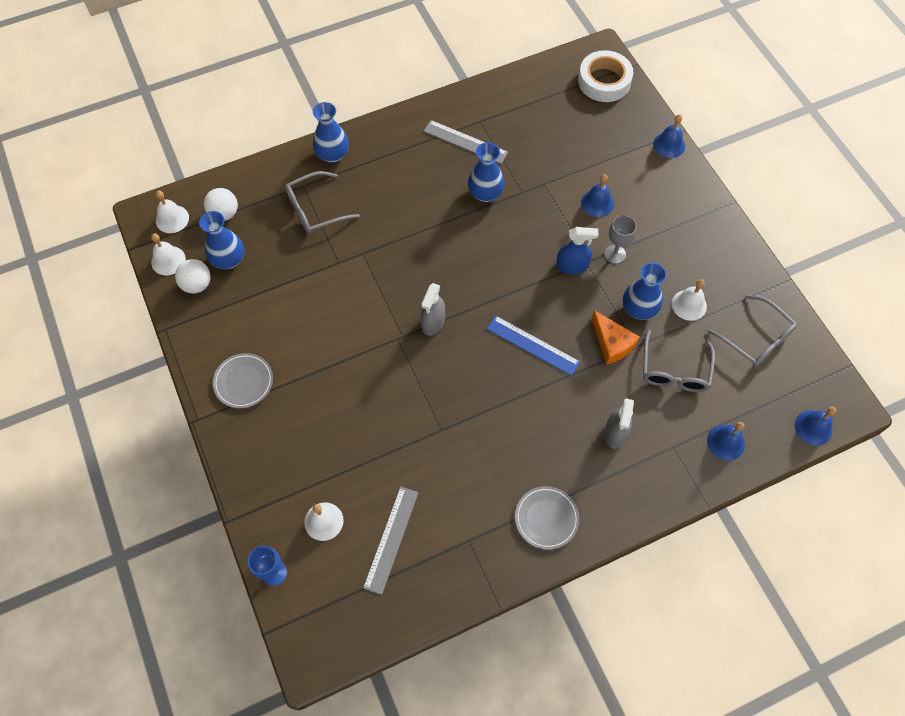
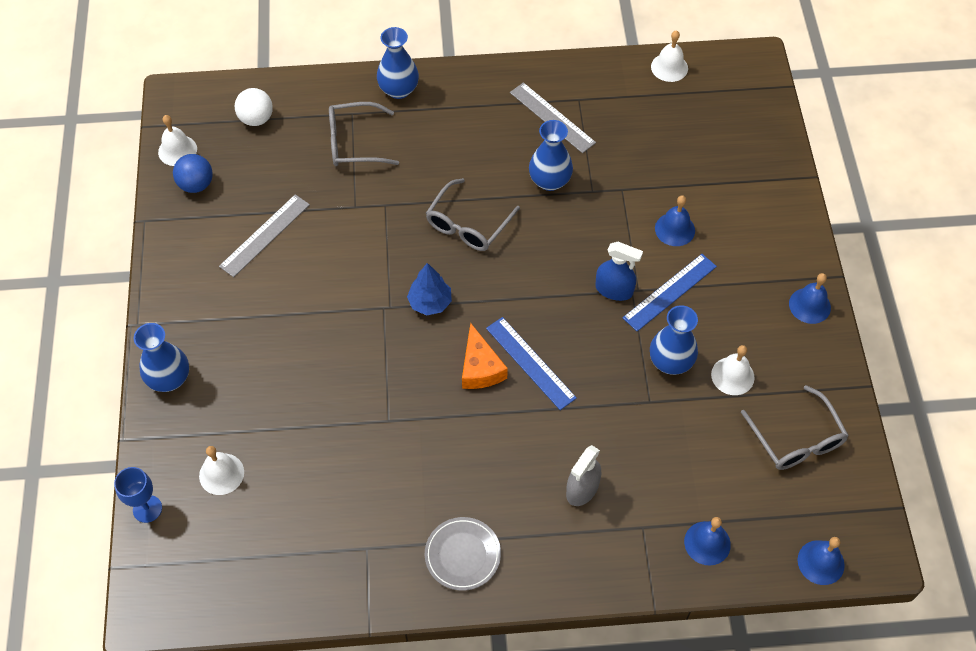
camera: 20 degrees right, 5 degrees down
white bell [156,191,189,233] -> white bell moved to [651,30,688,82]
white ball [175,259,211,294] -> blue ball [173,154,213,193]
blue vase [199,211,244,269] -> blue vase moved to [134,323,189,392]
grey plate [213,353,273,408] -> none
grey ruler [363,486,418,595] -> grey ruler moved to [219,194,310,277]
grey spray bottle [420,283,445,336] -> blue tree [407,263,452,315]
white tape [578,50,633,102] -> none
orange cheese [591,310,640,365] -> orange cheese moved to [462,322,508,389]
grey goblet [604,215,637,264] -> blue ruler [623,254,717,331]
grey glasses [643,329,715,392] -> grey glasses moved to [426,178,520,251]
blue bell [653,114,685,158] -> blue bell moved to [789,273,831,324]

